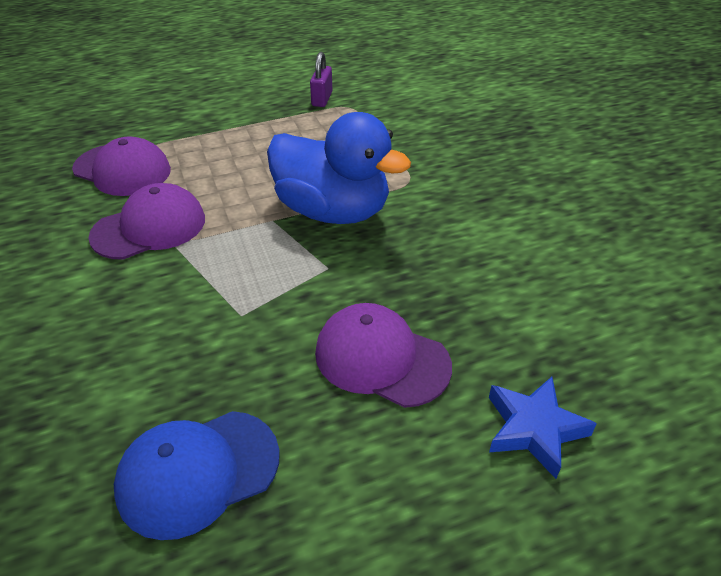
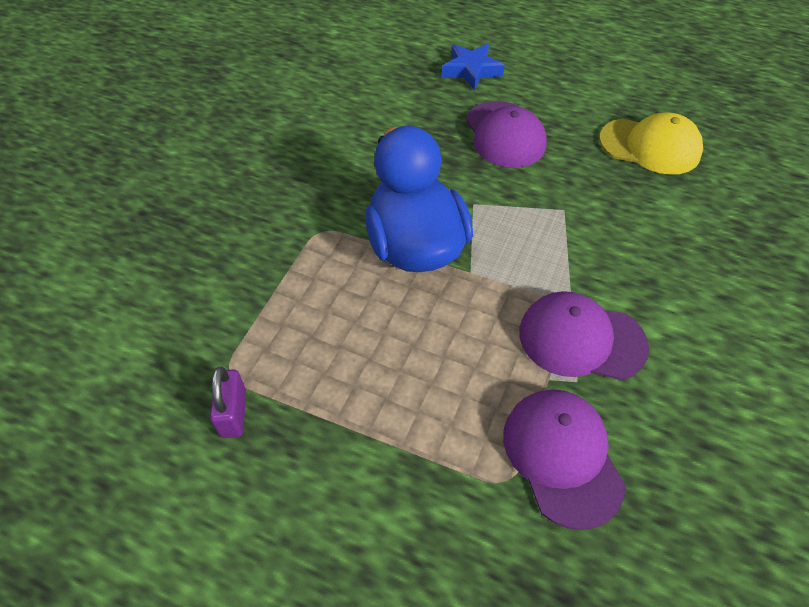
camera: 135 degrees left, 10 degrees up
blue cap [114,411,280,540] -> yellow cap [599,112,703,175]
purple padlock [310,52,332,107] -> purple padlock turned 60 degrees counterclockwise [210,366,246,438]

